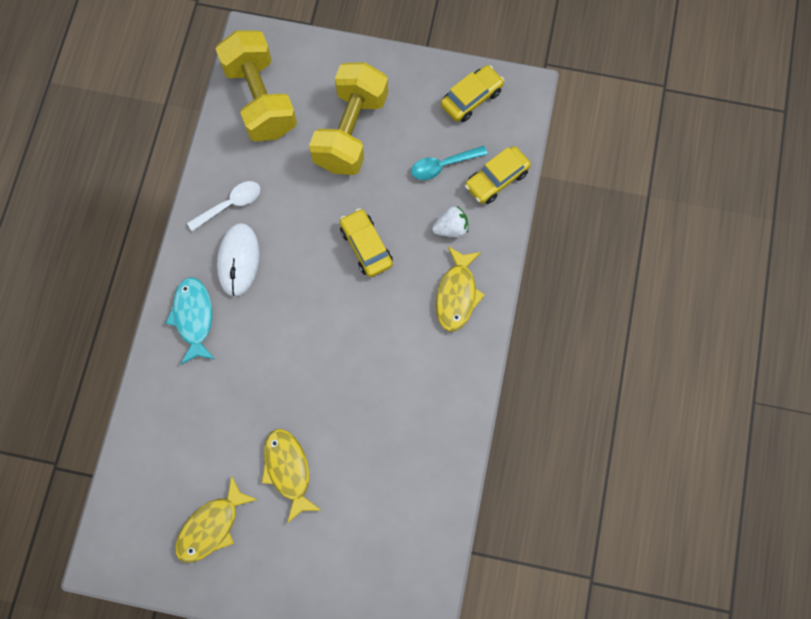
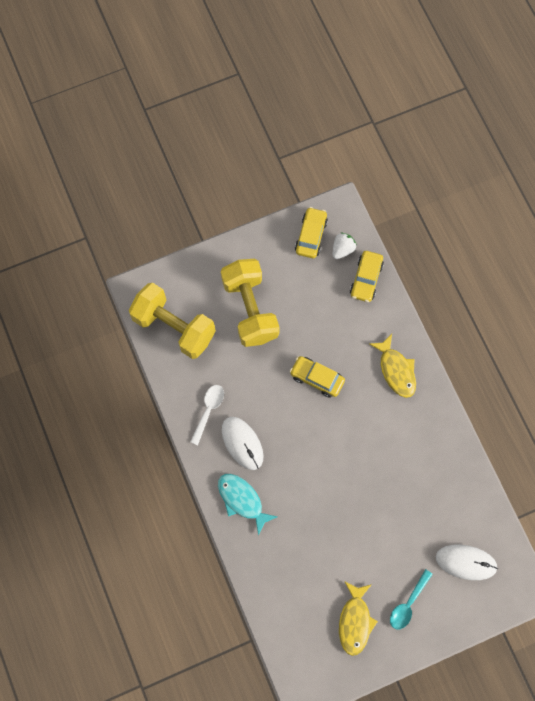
camera: 35 degrees left, 0 degrees up
yellow fish [262,429,322,523] -> none
turquoise spoon [411,146,488,180] -> turquoise spoon moved to [390,569,433,629]
white strawberry [432,206,468,237] -> white strawberry moved to [333,233,357,259]
none -> white mouse [436,545,498,580]

